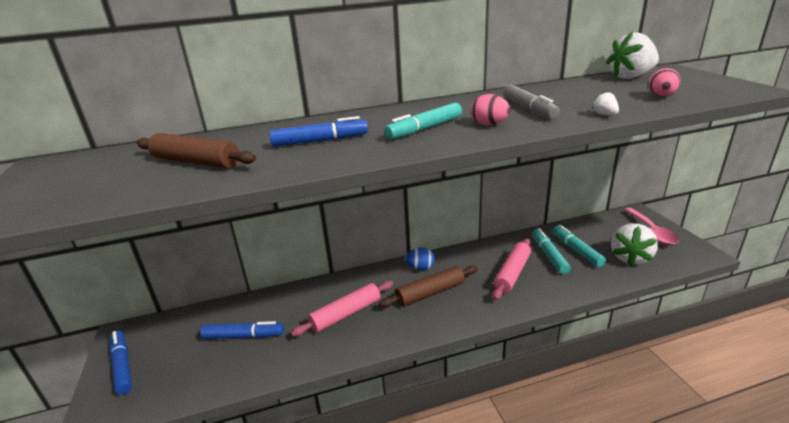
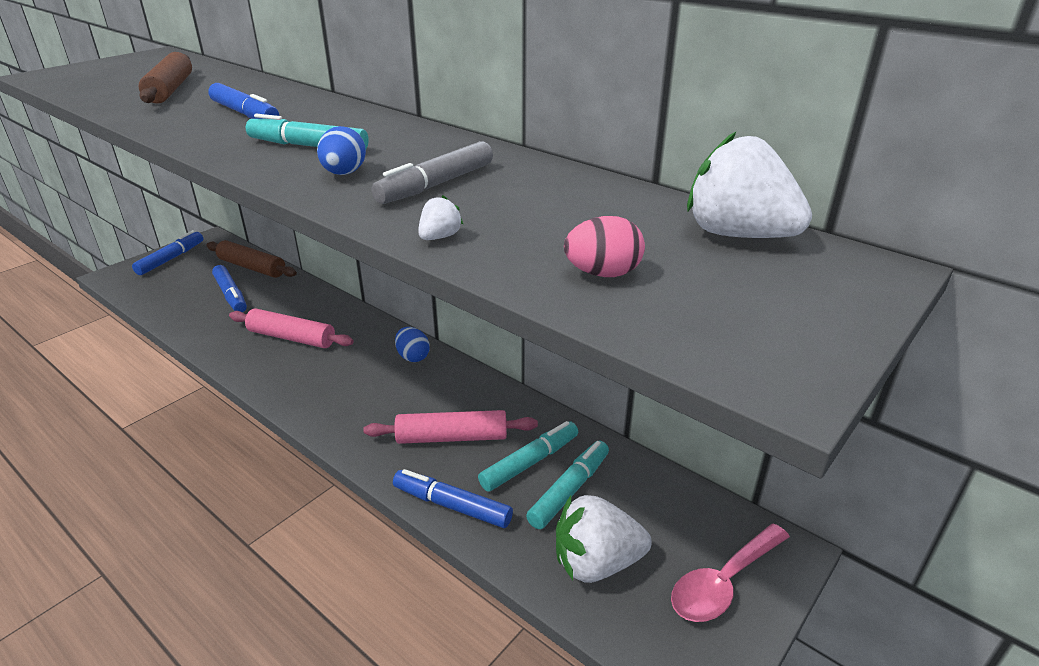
camera: 55 degrees right, 5 degrees up
brown rolling pin [379,266,478,308] -> brown rolling pin moved to [206,240,297,278]
pink egg [471,94,511,125] -> blue egg [317,126,366,175]
none -> blue marker [393,469,513,528]

